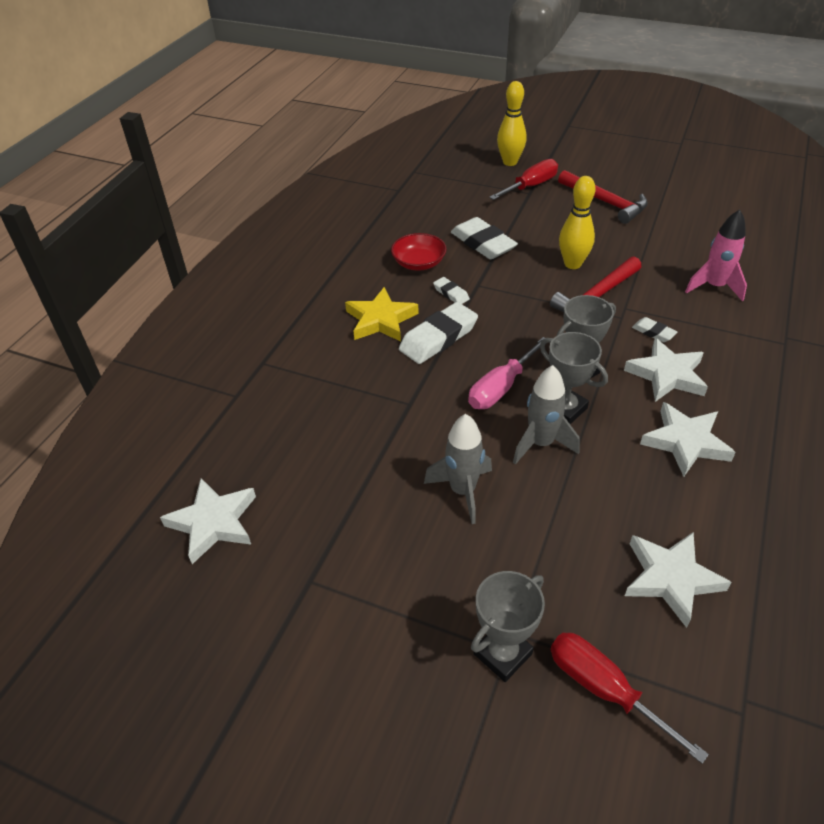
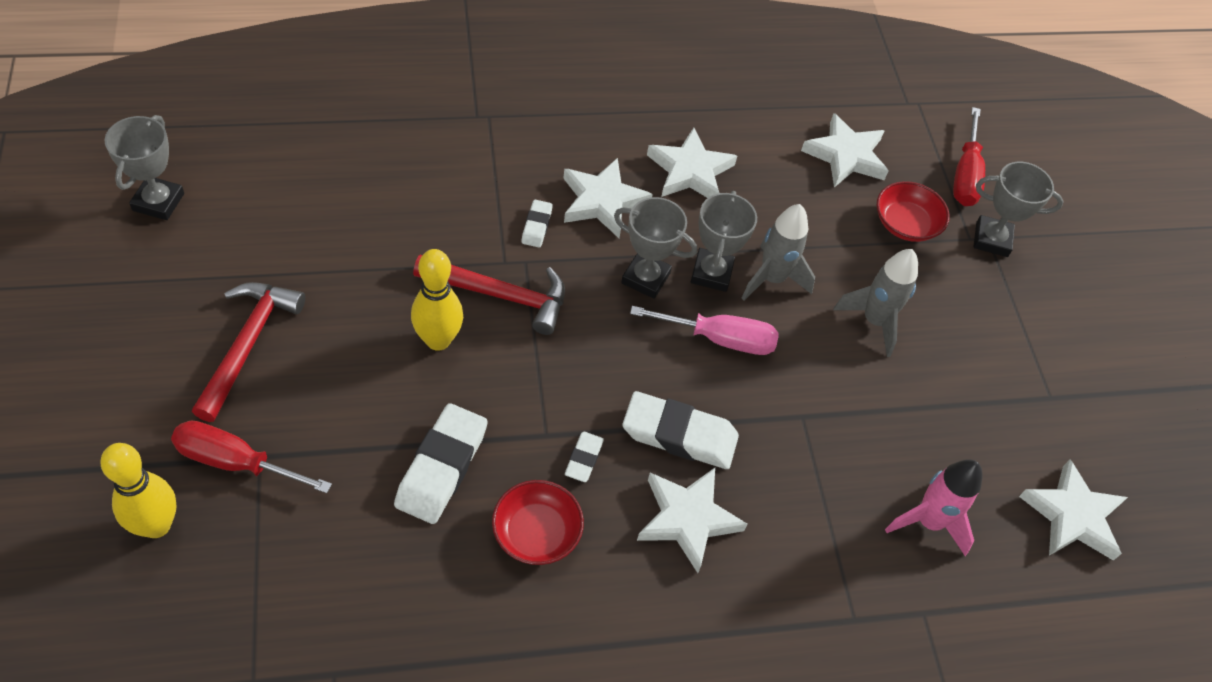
camera: 130 degrees left, 10 degrees up
yellow star [345,287,419,341] -> white star [637,468,747,573]
pink rocket [685,210,747,301] -> pink rocket moved to [885,459,983,556]
none -> grey trophy [105,115,184,220]
none -> red bowl [877,181,950,242]

